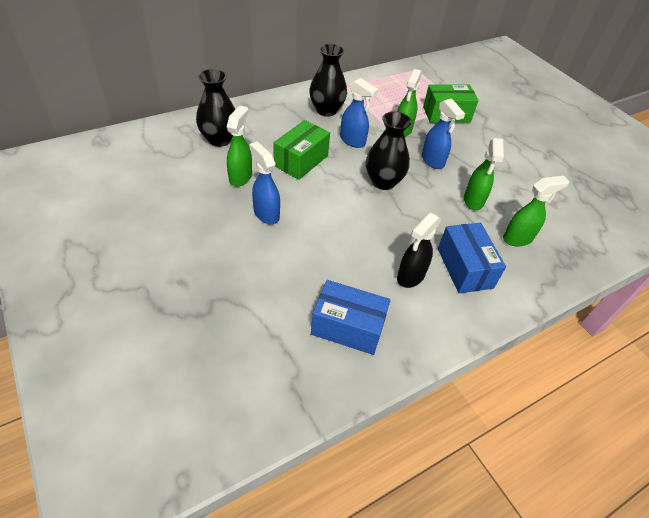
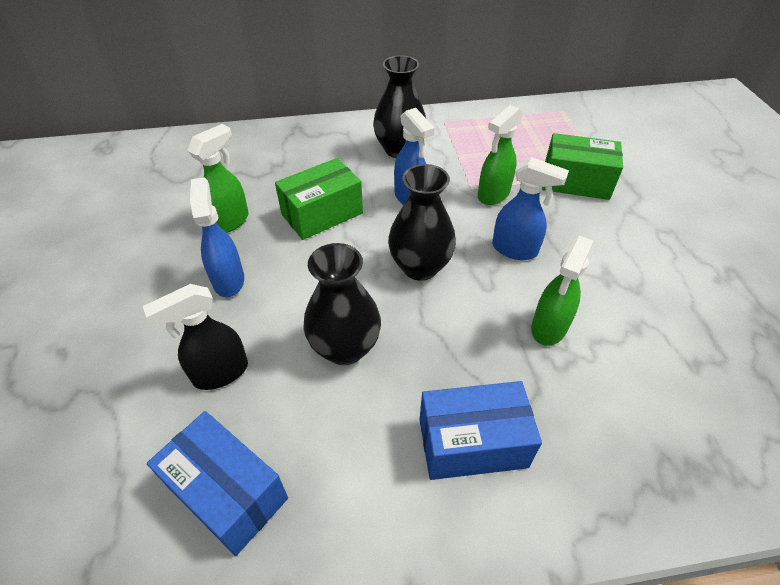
camera: 25 degrees right, 0 degrees up
black vase [196,69,235,147] -> black vase moved to [303,243,381,365]
black spray bottle [397,212,441,288] -> black spray bottle moved to [143,284,248,390]
blue spray bottle [422,99,465,169] -> blue spray bottle turned 60 degrees counterclockwise [492,157,569,260]
blue box [438,223,506,293] -> blue box turned 75 degrees clockwise [420,381,542,480]
green spray bottle [503,176,569,247] -> none

